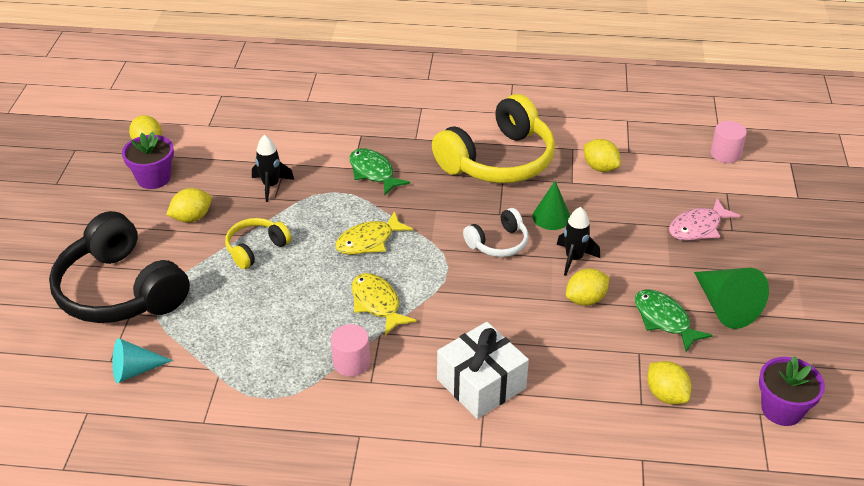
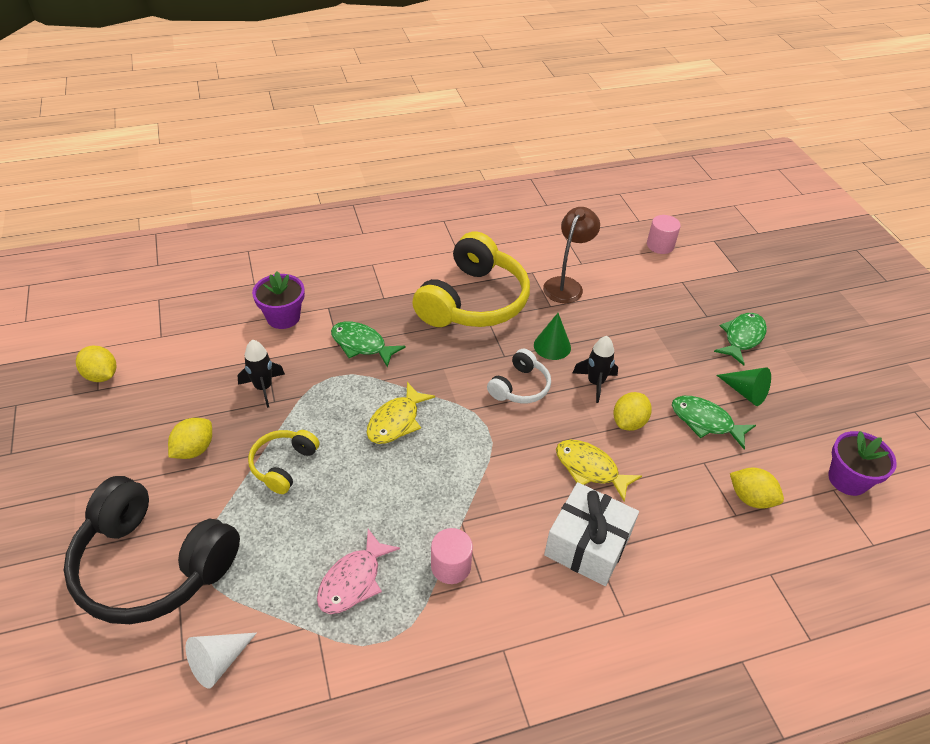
camera: 25 degrees left, 5 degrees up
turquoise cone [113,338,173,383] -> white cone [186,633,257,688]
purple flower pot [122,132,174,189] -> purple flower pot moved to [252,271,305,329]
yellow fish [352,273,416,335] -> yellow fish moved to [556,440,642,502]
yellow lemon [584,139,621,172] -> brown lamp [543,207,600,303]
pink fish [669,199,740,241] -> pink fish moved to [317,529,400,614]
green cone [694,268,769,329] -> green cone [717,367,771,406], size x0.66
none -> green fish [714,313,767,365]

